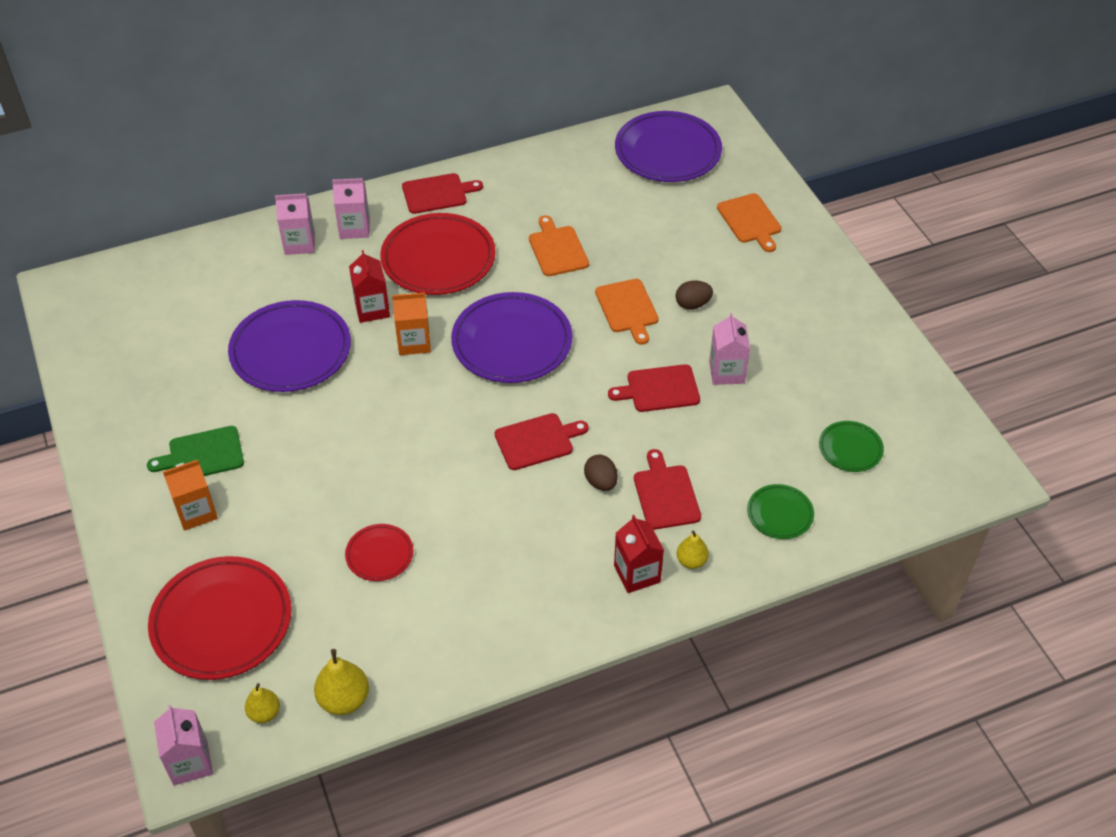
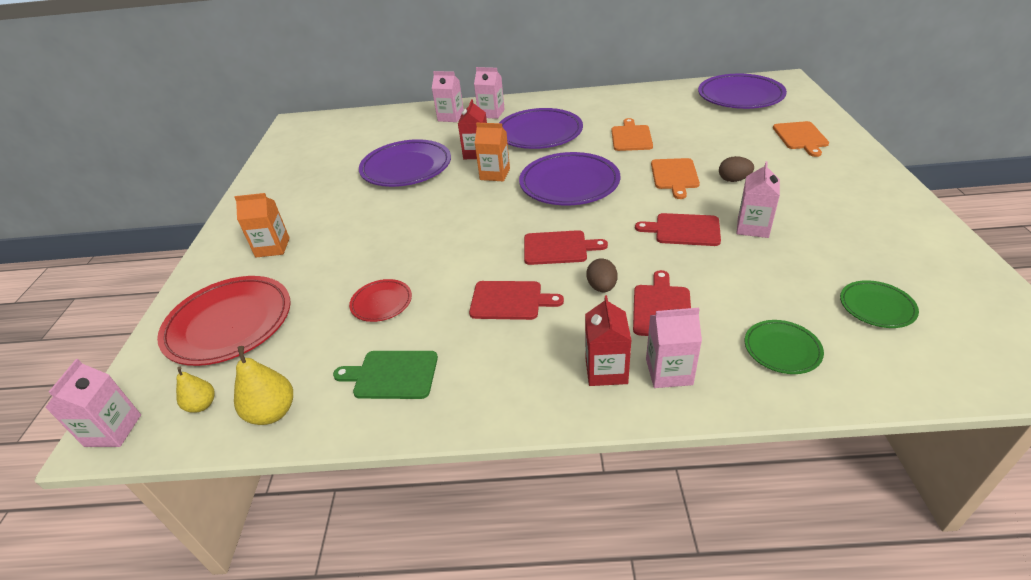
camera: 25 degrees right, 10 degrees down
green cutting board [147,426,244,476] -> green cutting board moved to [333,351,438,399]
red plate [380,213,496,295] -> purple plate [499,108,583,149]
red cutting board [402,173,483,214] -> red cutting board moved to [469,281,564,320]
yellow pear [677,531,709,569] -> pink carton [646,308,702,388]

